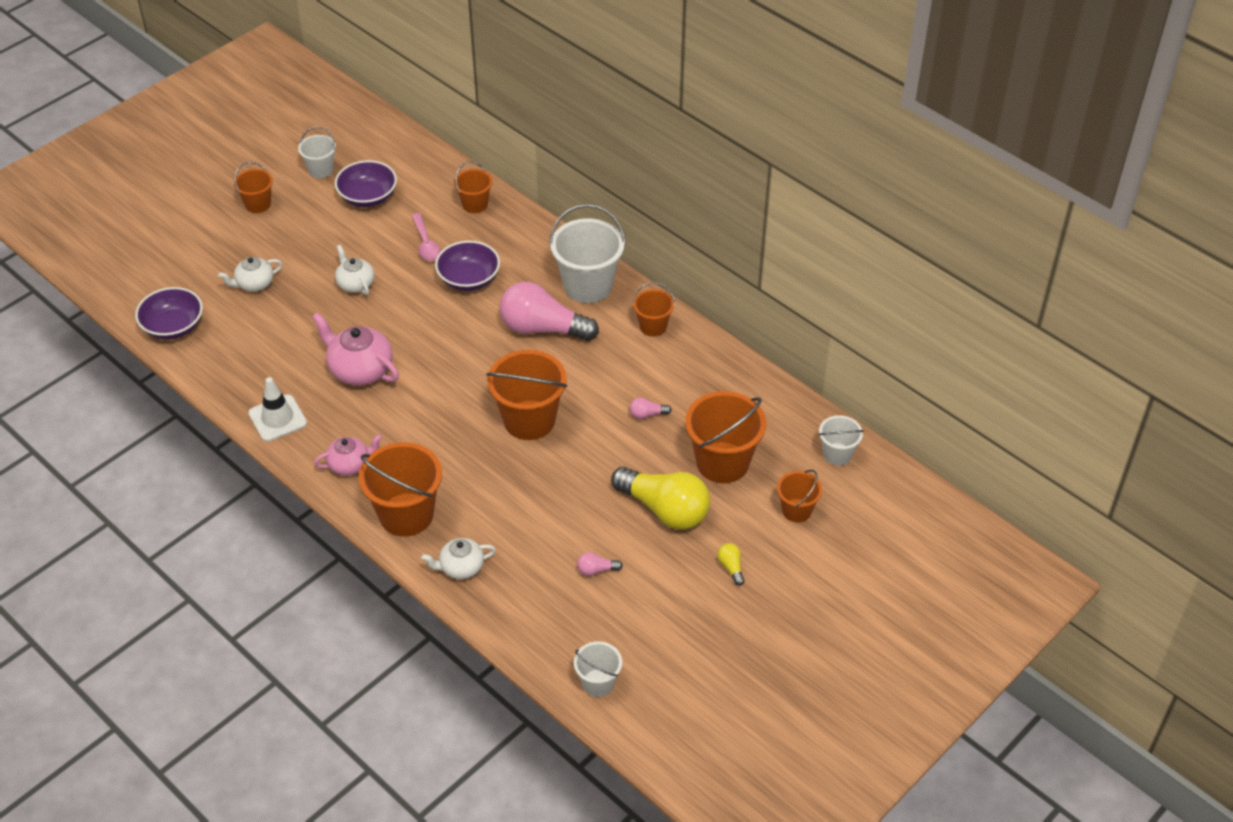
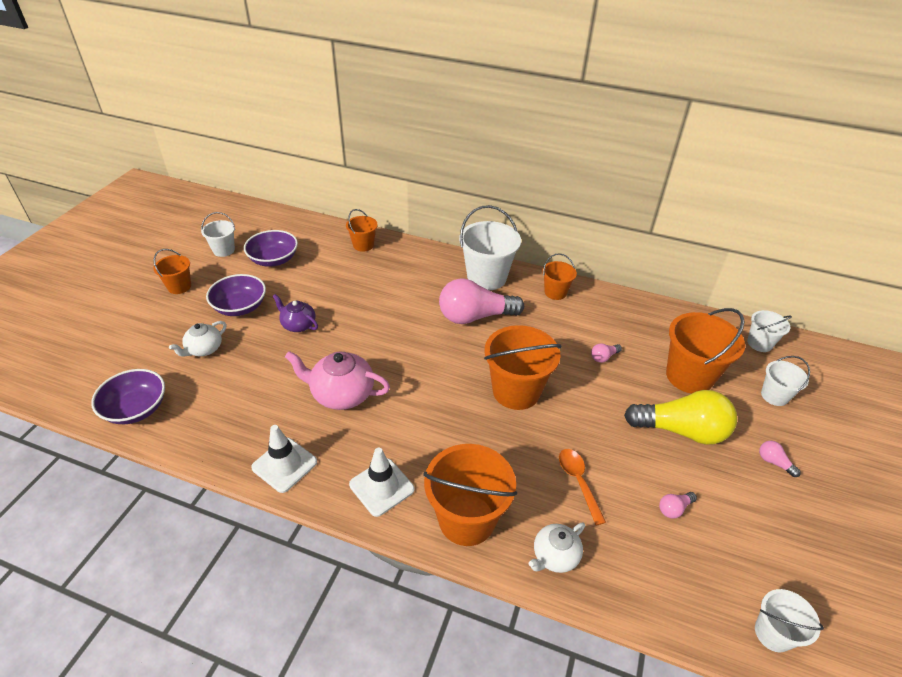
camera: 25 degrees left, 5 degrees down
pink teapot [314,434,382,476] -> white traffic cone [349,448,415,517]
white teapot [335,245,374,295] -> purple teapot [272,294,318,332]
pink spoon [412,213,441,261] -> none
purple bowl [435,241,500,291] -> purple bowl moved to [206,274,266,316]
yellow light bulb [717,543,745,586] -> pink light bulb [759,441,801,477]
orange bucket [777,470,822,523] -> white bucket [761,356,810,406]
none -> orange spoon [559,449,606,525]

